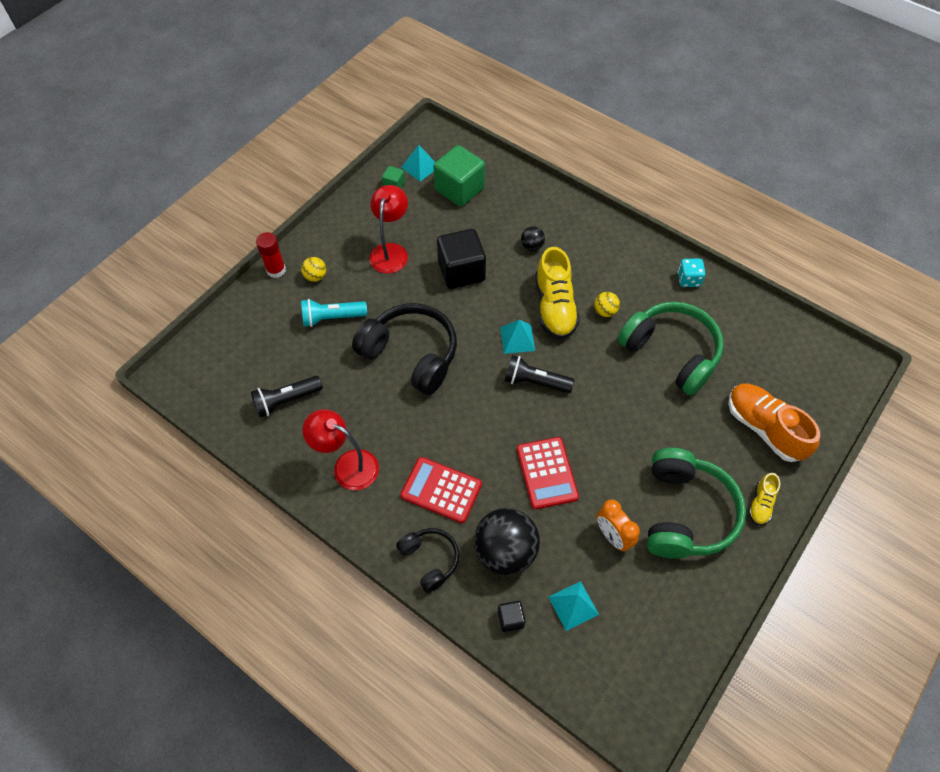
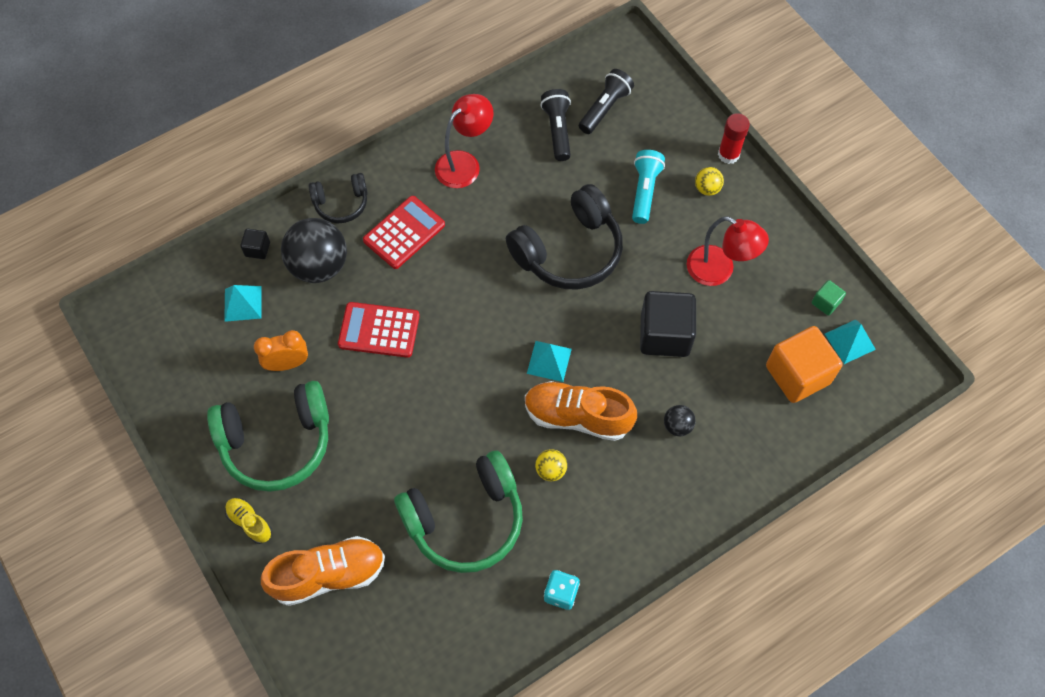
camera: 110 degrees right, 5 degrees up
green cube [434,145,485,206] -> orange cube [766,326,843,403]
black flashlight [505,355,574,393] -> black flashlight moved to [579,69,634,134]
yellow shoe [535,247,580,339] -> orange shoe [525,381,637,441]
green headphones [647,448,746,559] -> green headphones turned 45 degrees counterclockwise [207,381,329,492]

